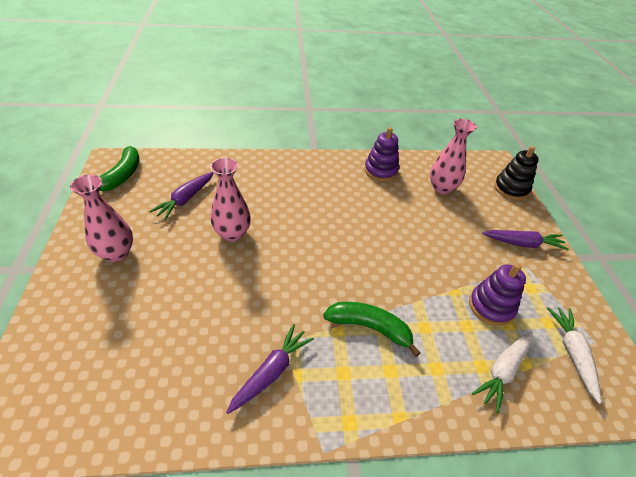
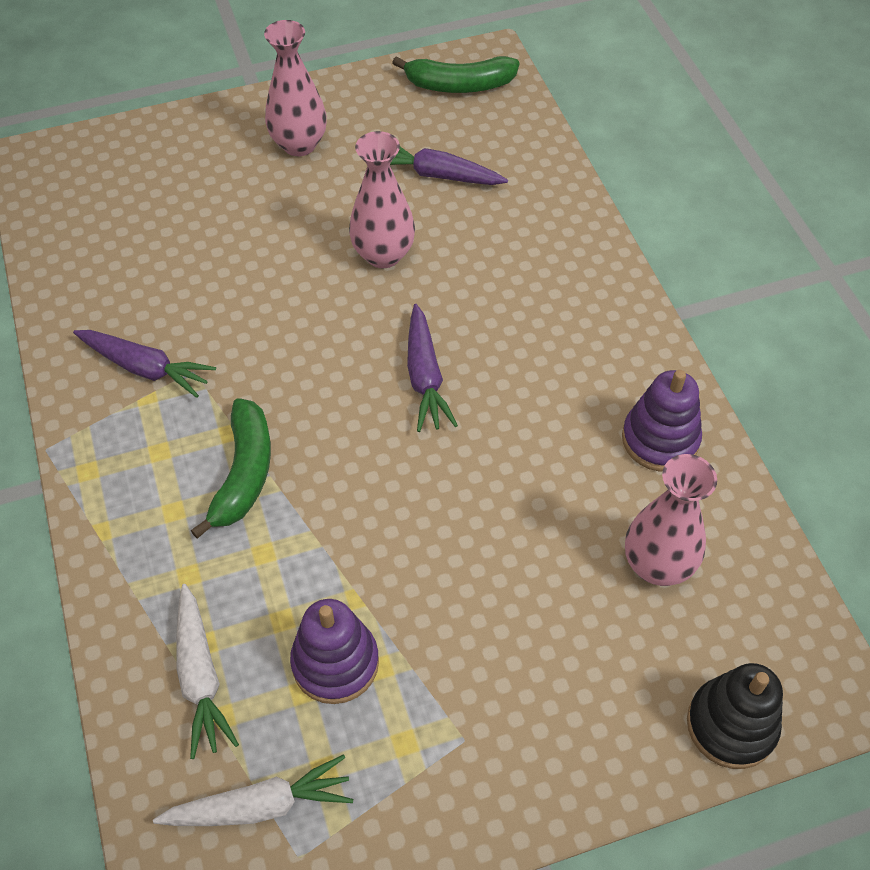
camera: 80 degrees right, 10 degrees up
white carrot [472,331,533,413] -> white carrot turned 135 degrees counterclockwise [177,584,239,759]
purple carrot [482,230,569,250] -> purple carrot moved to [407,304,458,432]

